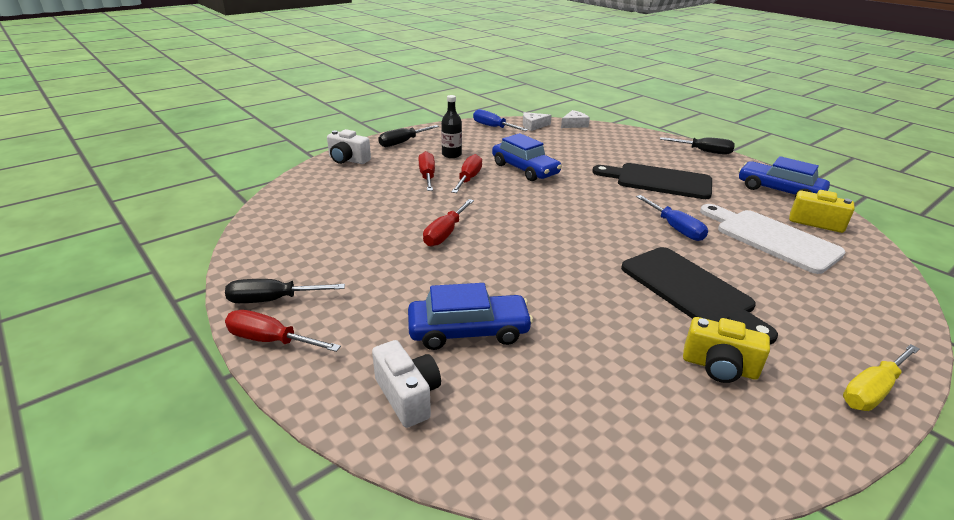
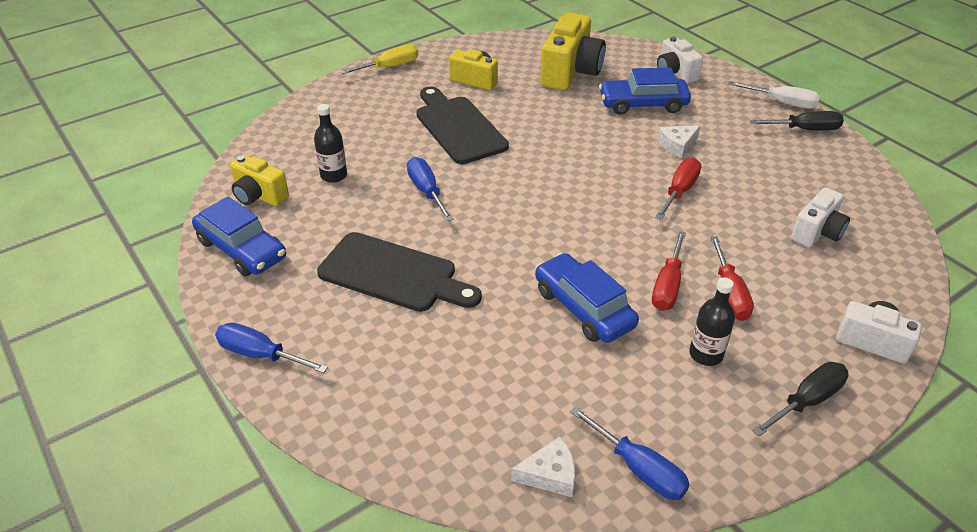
camera: 175 degrees left, 10 degrees up
red screwdriver [225,310,341,352] -> white screwdriver [728,81,820,109]
white cheese [561,110,590,128] -> white cheese moved to [658,125,700,158]
black screwdriver [660,137,735,155] -> blue screwdriver [215,322,328,373]
white cutting board [700,204,846,274] -> black bottle [314,104,347,183]
none -> yellow camera [540,13,606,90]
none -> white camera [791,187,850,247]

